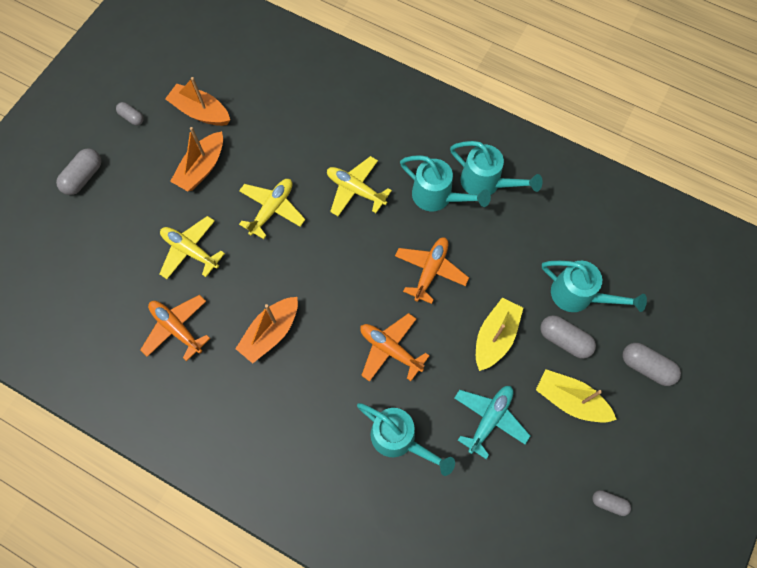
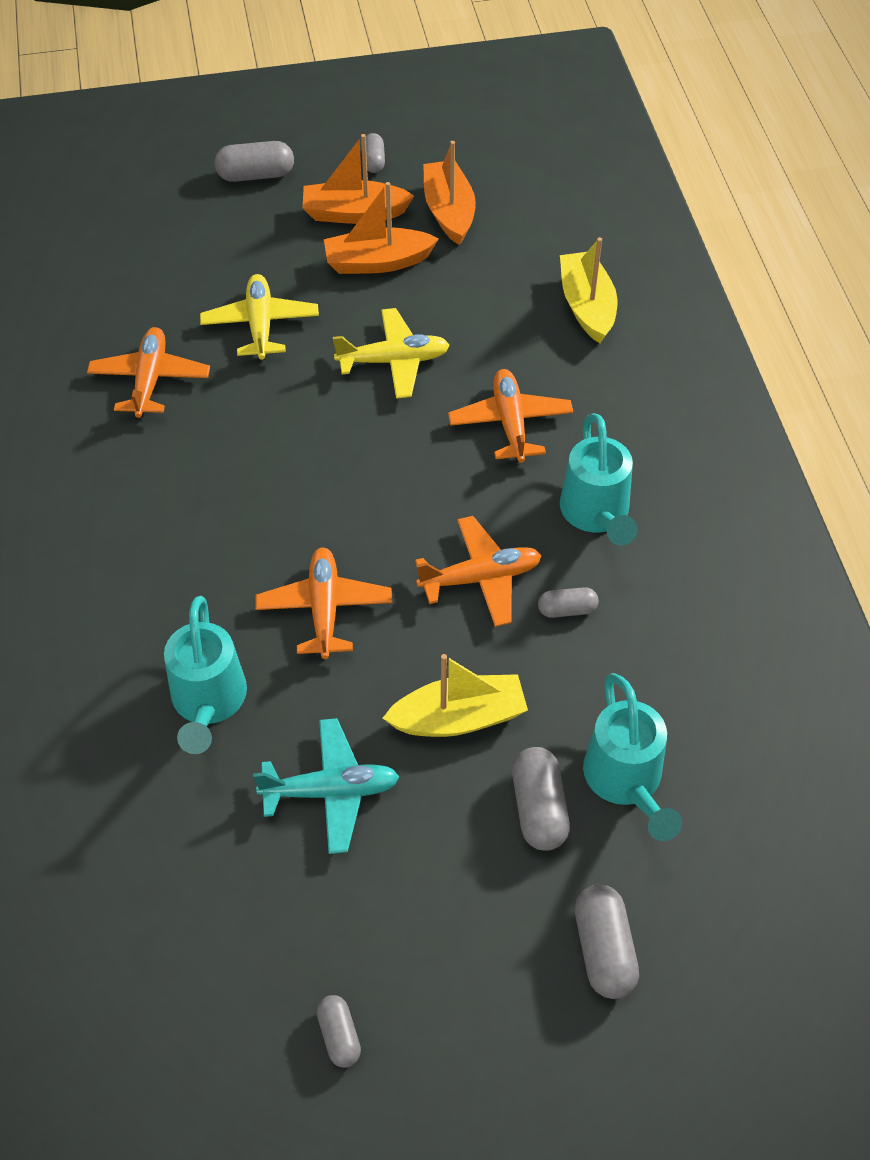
camera: 50 degrees right, 15 degrees down
orange boat [235,297,298,363] -> orange boat moved to [302,134,414,224]
yellow plane [327,156,392,216] -> orange plane [448,369,573,463]
turquoise watering can [450,141,543,195] -> none
yellow boat [536,369,617,422] -> yellow boat moved to [560,237,617,343]
none -> grey capsule [538,587,599,618]

